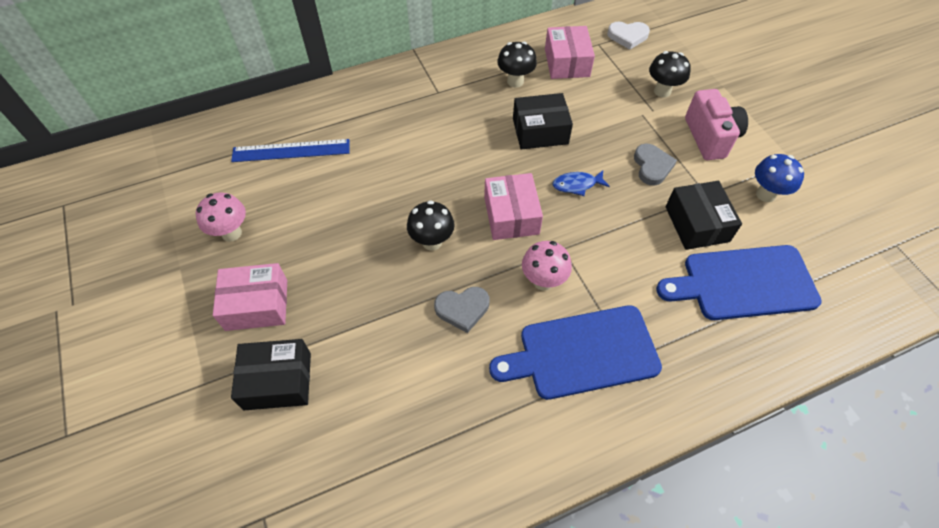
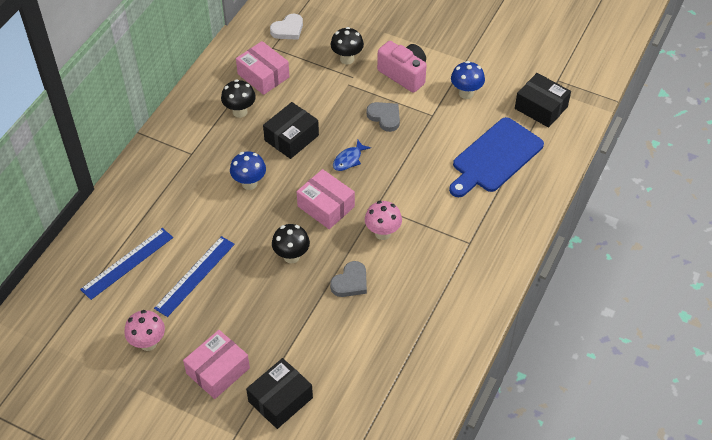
camera: 40 degrees left, 5 degrees down
blue cutting board [489,305,662,400] -> none
black box [665,181,742,250] -> black box moved to [515,73,571,128]
none -> blue ruler [154,236,235,317]
none -> blue mushroom [230,151,266,190]

